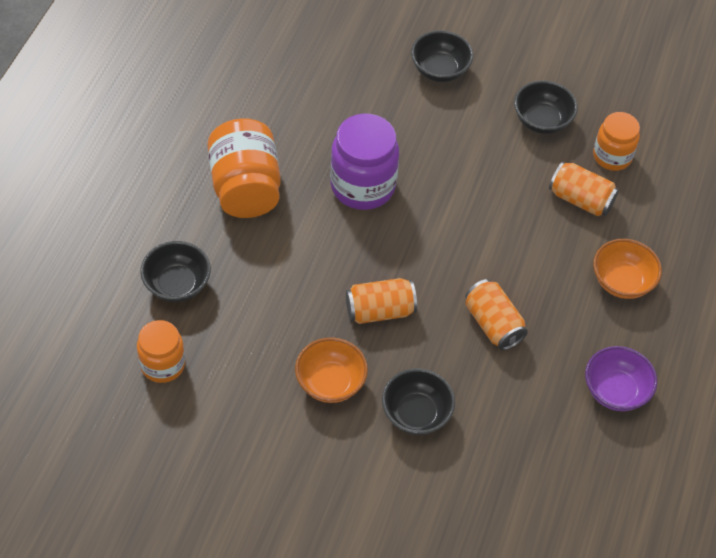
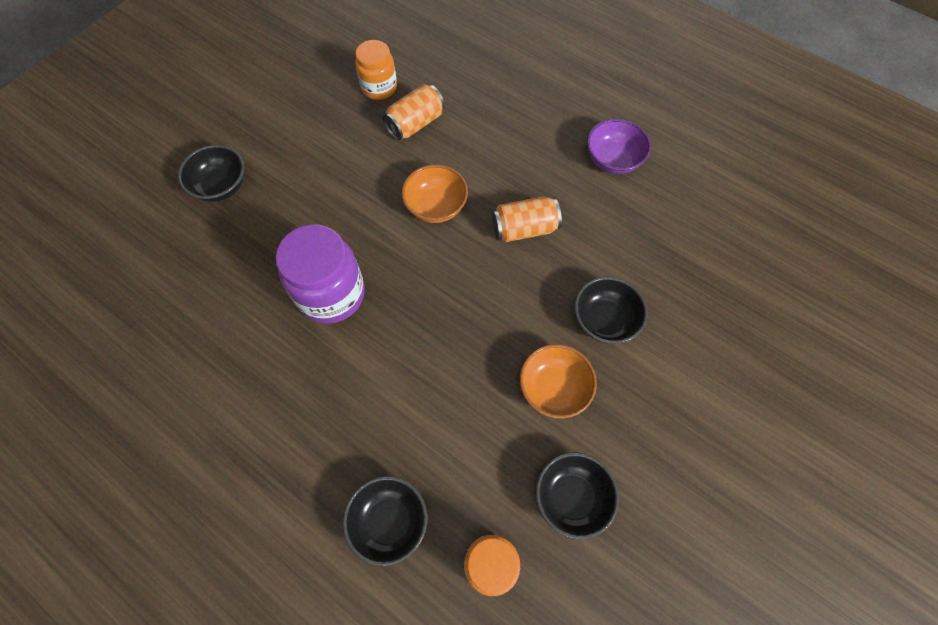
camera: 70 degrees left, 10 degrees up
orange jar [208,118,281,218] -> none
orange can [346,278,417,324] -> none
black bowl [514,80,578,134] -> black bowl moved to [536,452,619,539]
orange bowl [593,239,662,299] -> orange bowl moved to [401,165,468,223]

